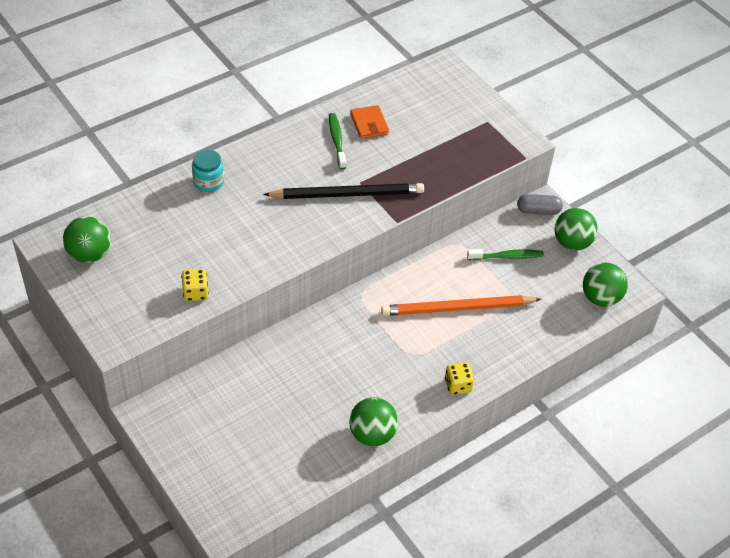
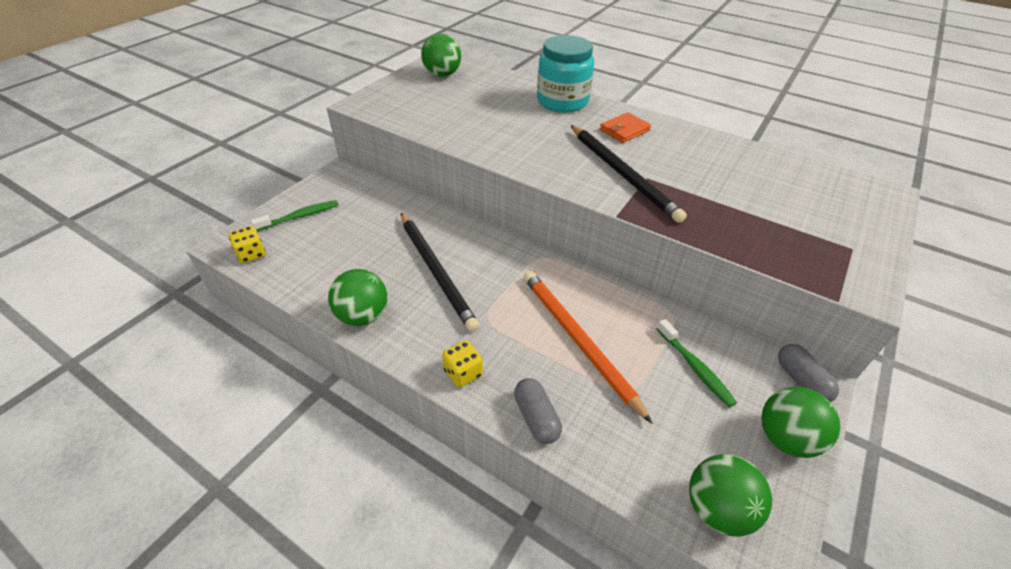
camera: 70 degrees right, 5 degrees down
yellow dice [181,269,209,301] -> yellow dice moved to [229,226,266,263]
turquoise jar [192,150,224,192] -> turquoise jar [537,35,594,112], size x1.79
green toothbrush [329,113,346,170] -> green toothbrush moved to [251,200,339,231]
orange wallet [350,105,389,139] -> orange wallet moved to [600,112,651,143]
none -> black pencil [401,213,480,332]
none -> grey capsule [514,378,562,444]

